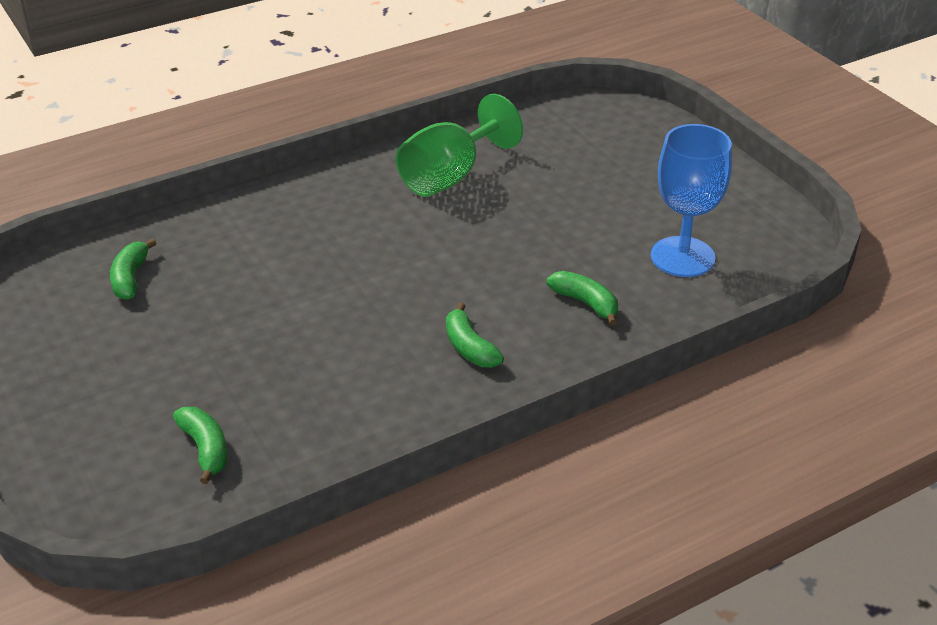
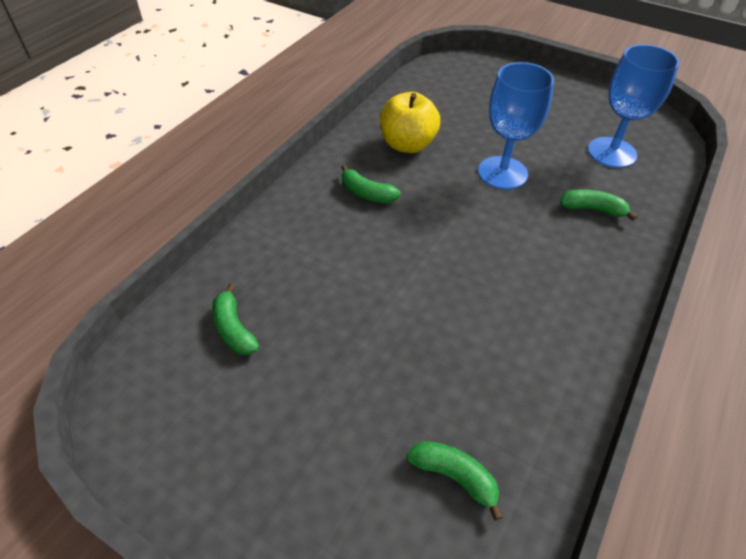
camera: 30 degrees left, 10 degrees up
green goblet [396,94,523,197] -> yellow apple [380,92,440,153]
green banana [446,303,504,367] -> green banana moved to [341,165,401,203]
none -> blue goblet [478,62,554,190]

